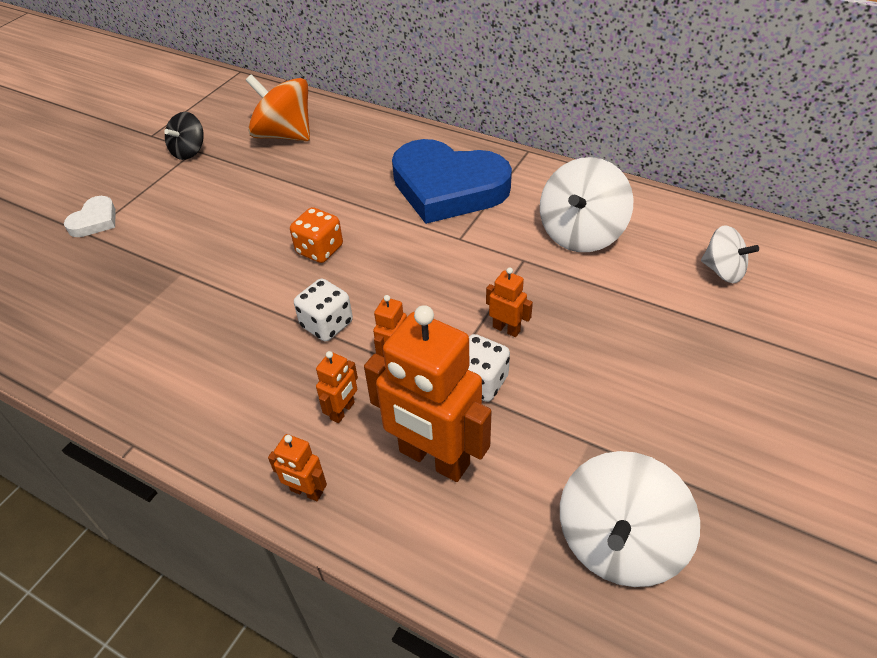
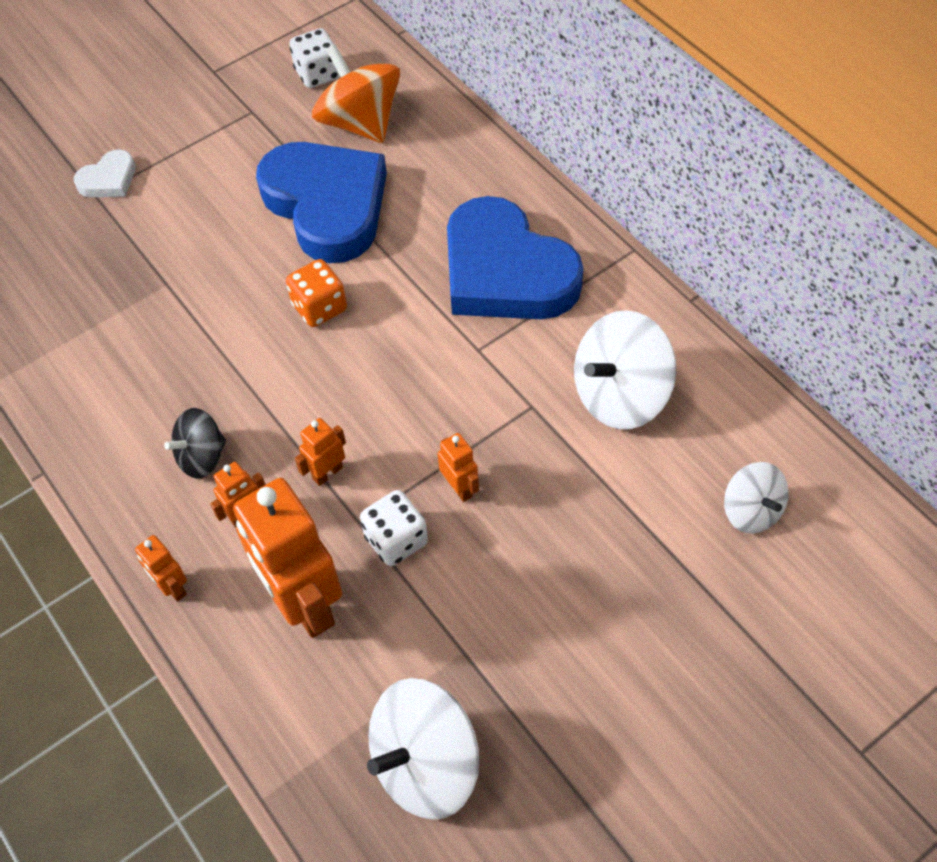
camera: 25 degrees right, 10 degrees up
black spinning top [164,112,204,160] -> black spinning top moved to [164,408,226,479]
white dice [294,279,353,341] -> white dice moved to [289,28,340,88]
none -> blue heart [256,142,387,263]

